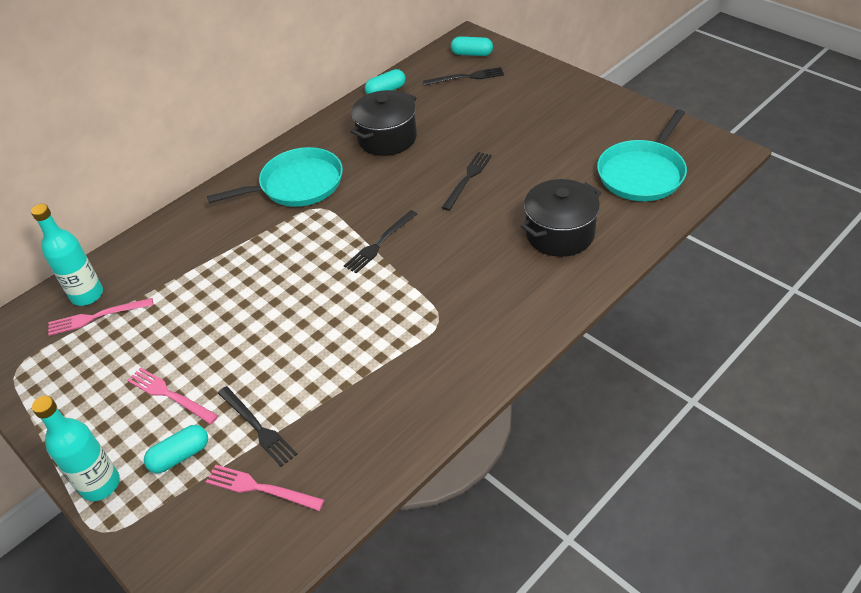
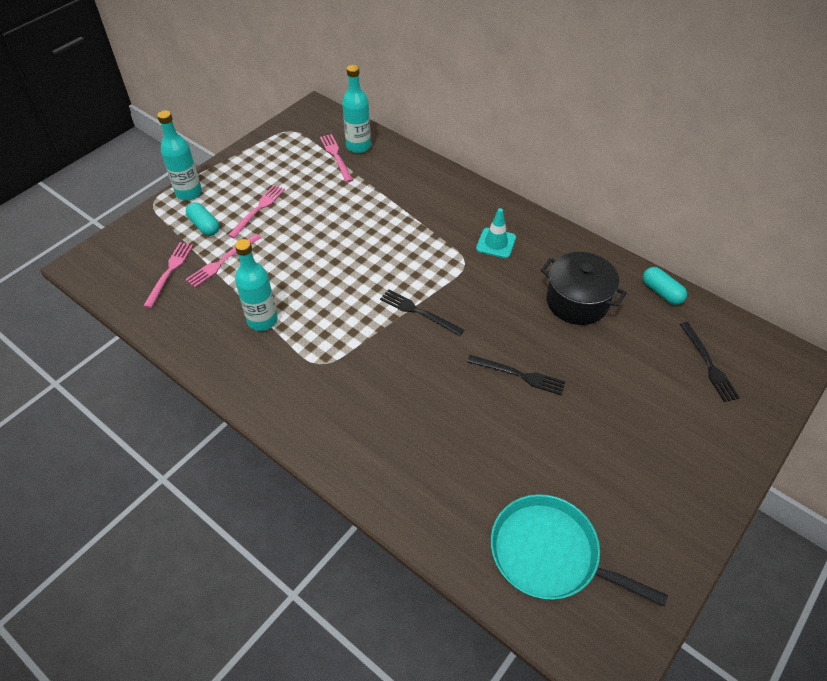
camera: 80 degrees right, 5 degrees up
turquoise pan [207,147,343,207] -> turquoise traffic cone [476,208,516,258]
black fork [218,386,297,467] -> pink fork [185,234,261,288]
turquoise capsule [451,36,493,56] -> none
black pot [521,179,601,257] -> none
none -> turquoise bottle [235,239,278,331]

